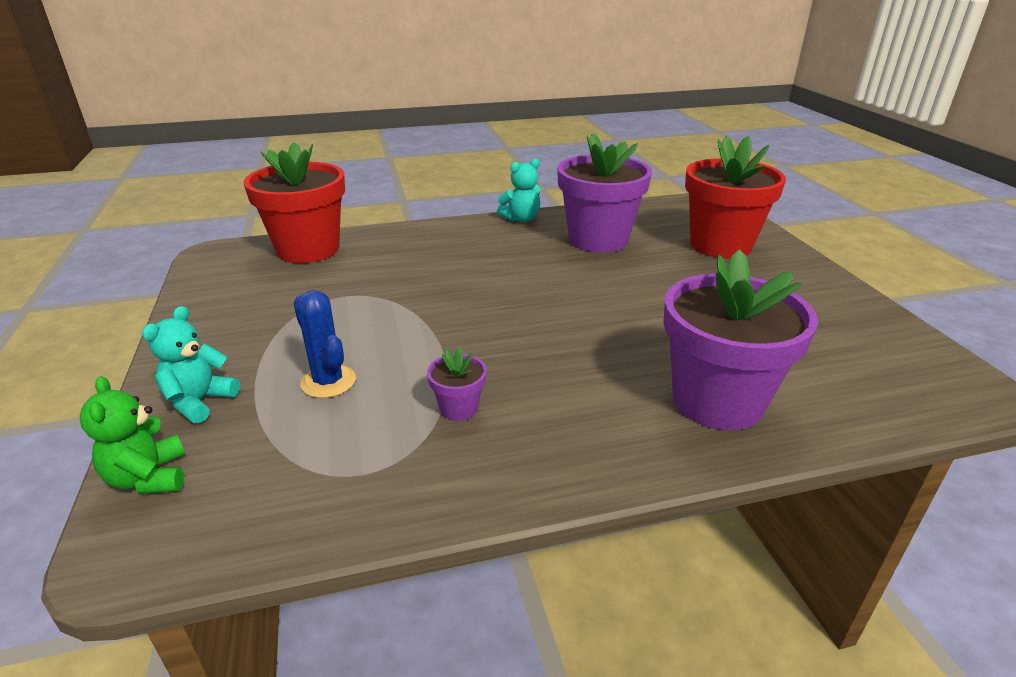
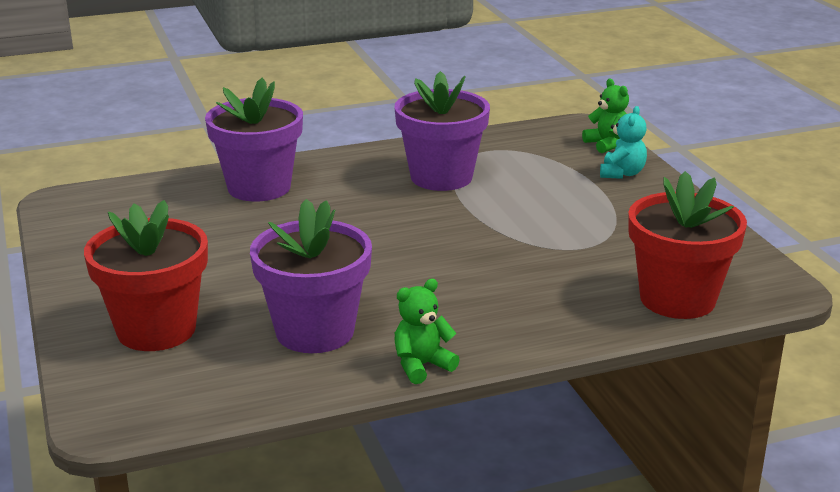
camera: 175 degrees right, 5 degrees down
blue cactus [294,290,356,398] -> none
purple flower pot [427,347,487,421] -> purple flower pot [394,71,490,191], size x2.35
turquoise teddy bear [497,159,541,222] -> green teddy bear [394,279,460,384]

